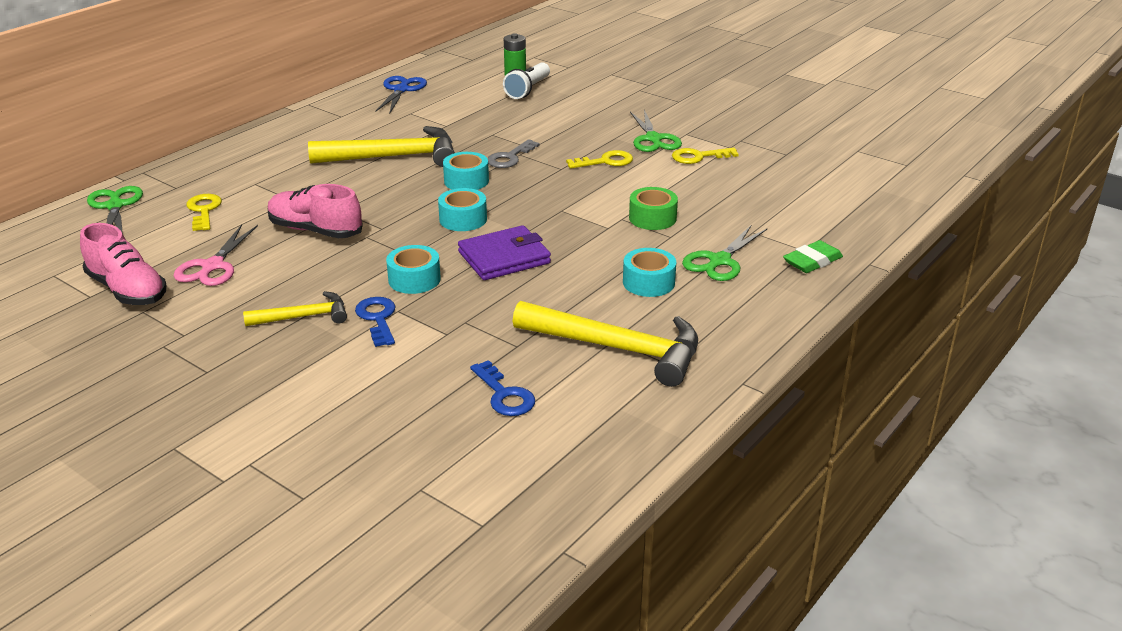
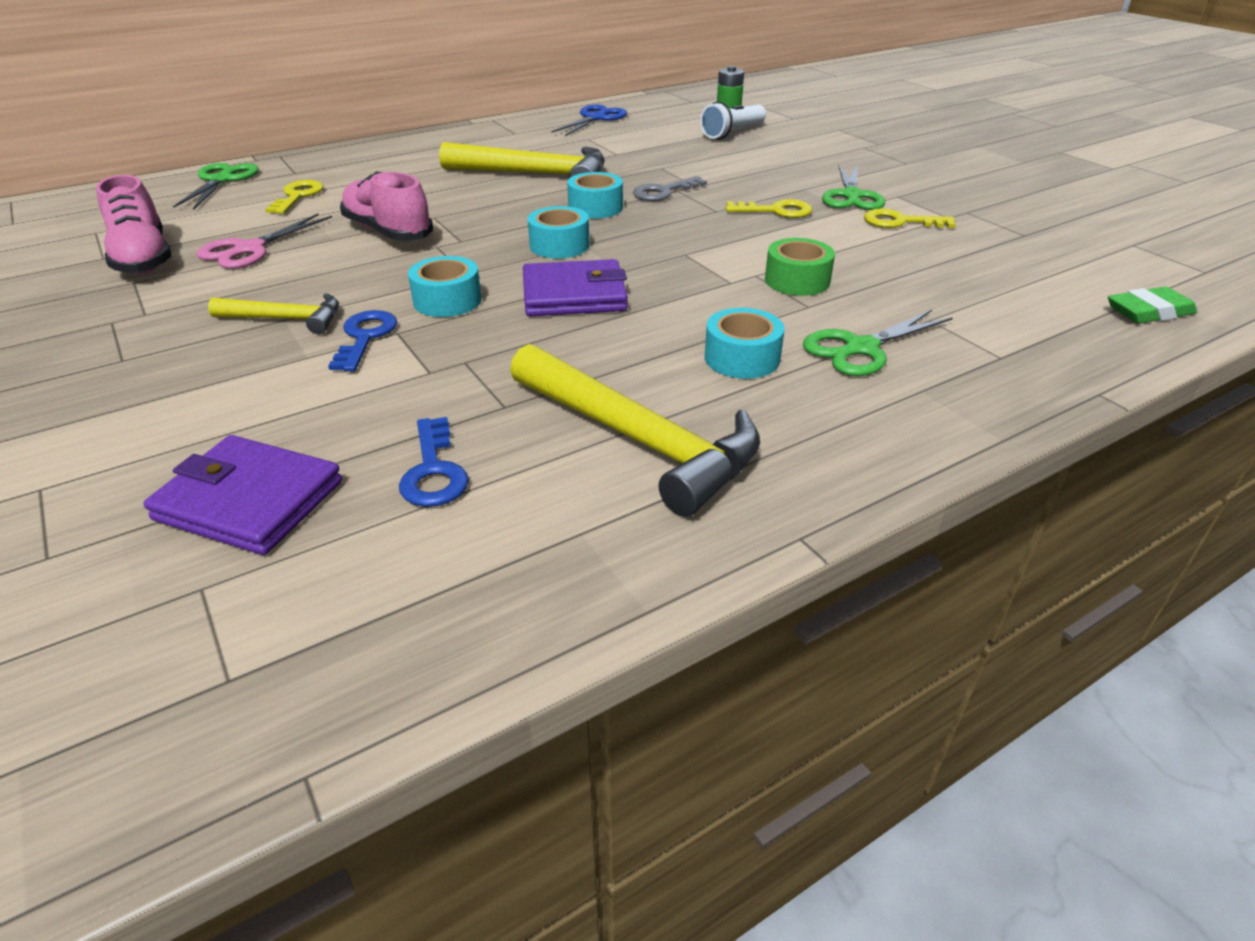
camera: 20 degrees right, 5 degrees up
green eraser [783,240,843,273] -> green eraser moved to [1108,287,1197,324]
none -> purple wallet [144,435,342,555]

